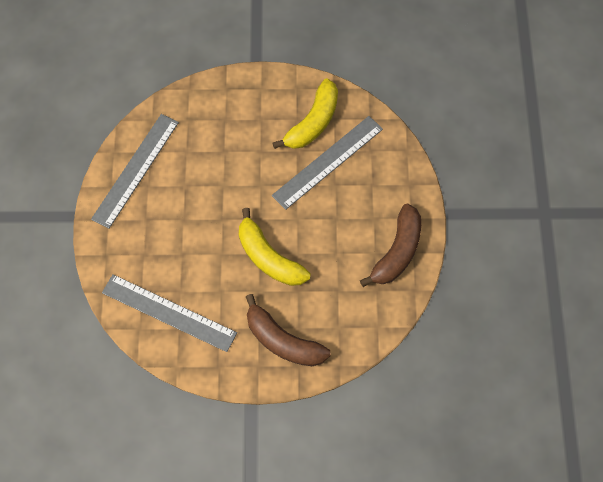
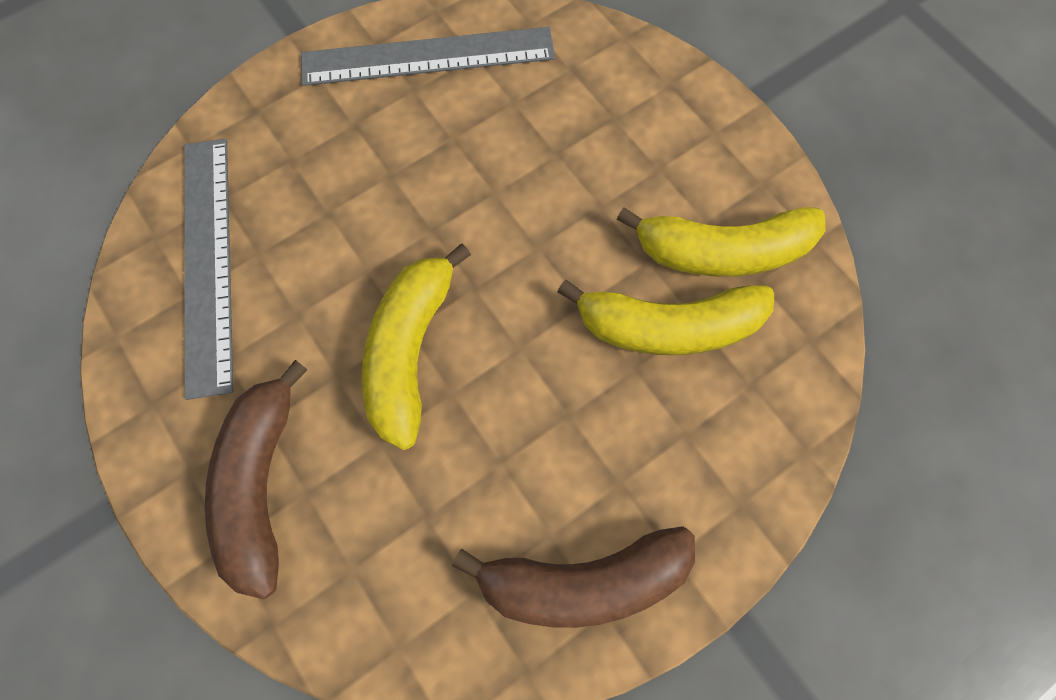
camera: 55 degrees right, 5 degrees up
grey ruler [272,116,383,210] -> yellow banana [557,280,774,355]

